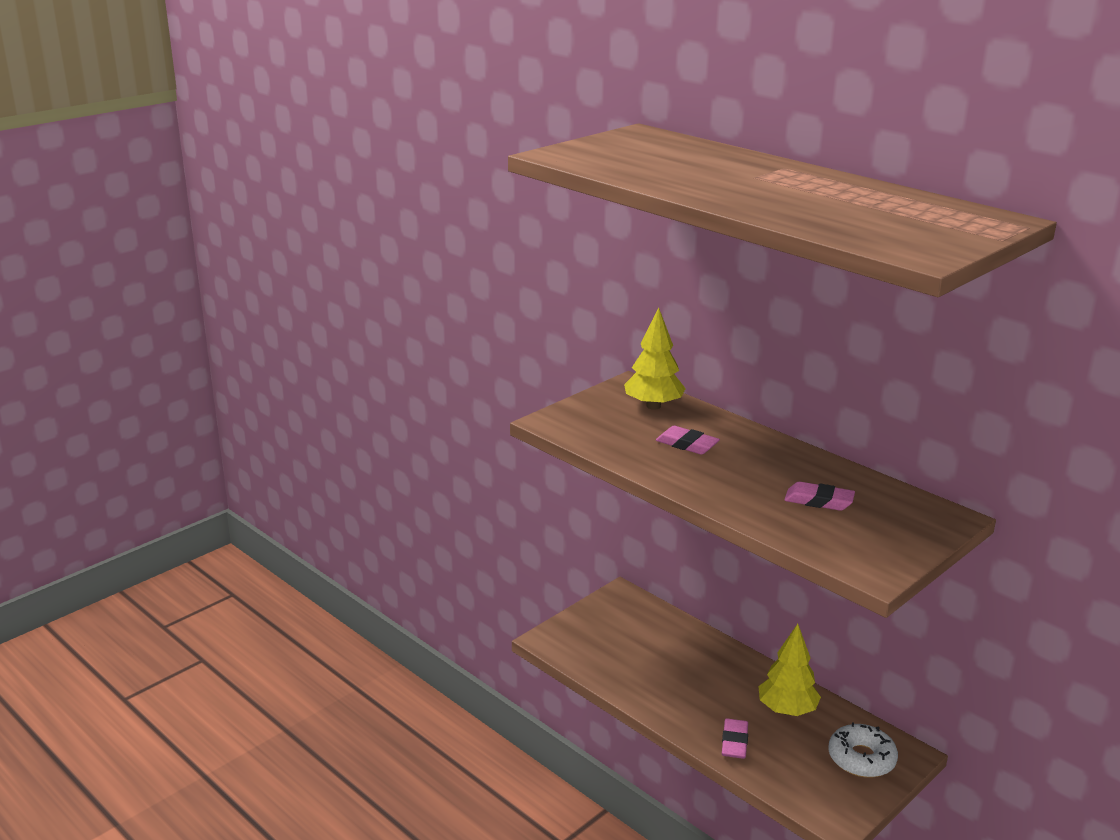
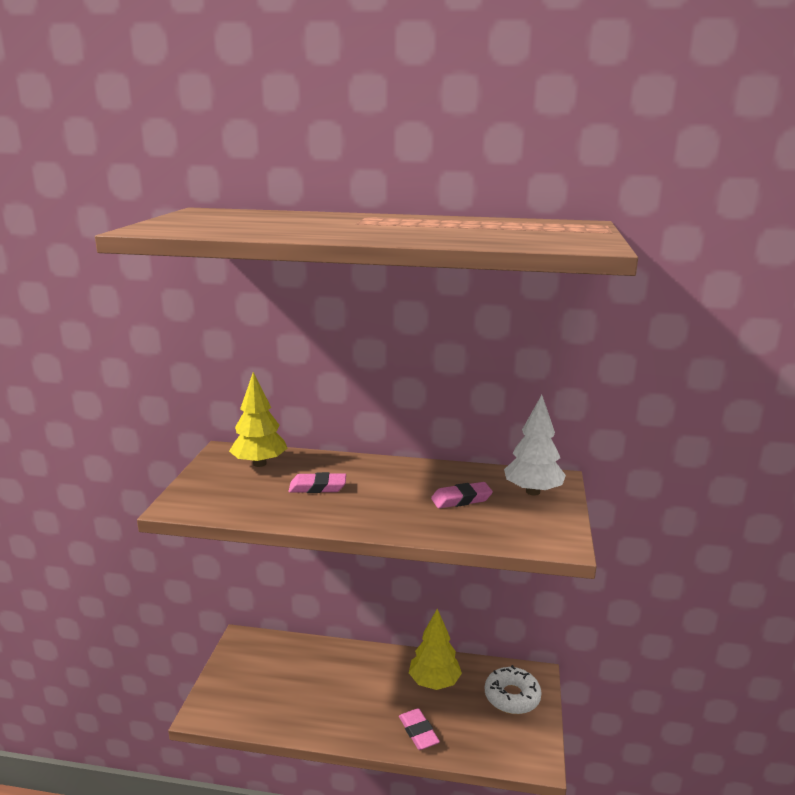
camera: 35 degrees left, 5 degrees down
none -> white tree [504,395,566,495]

